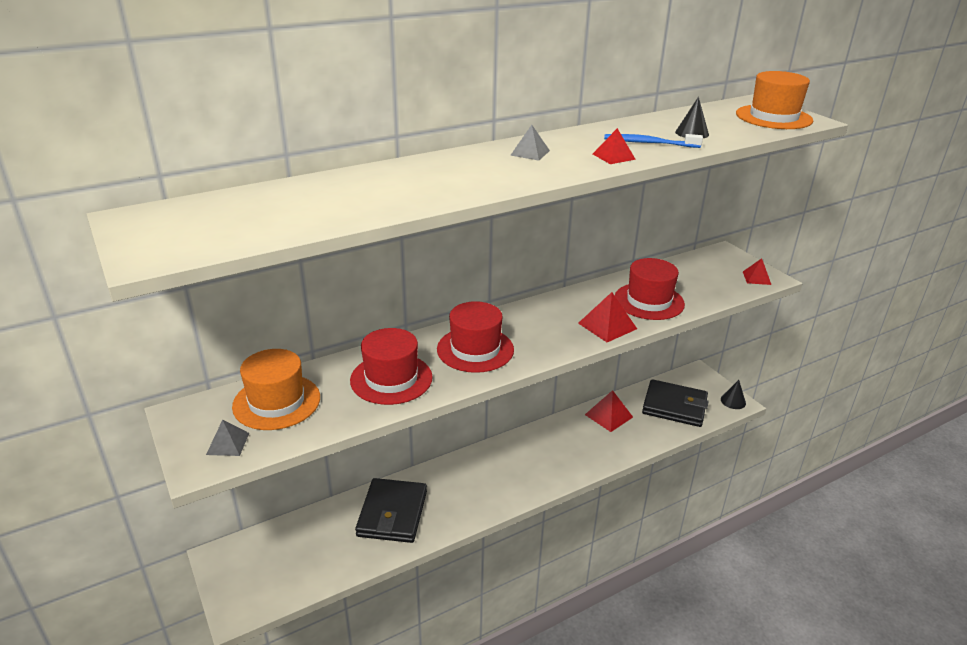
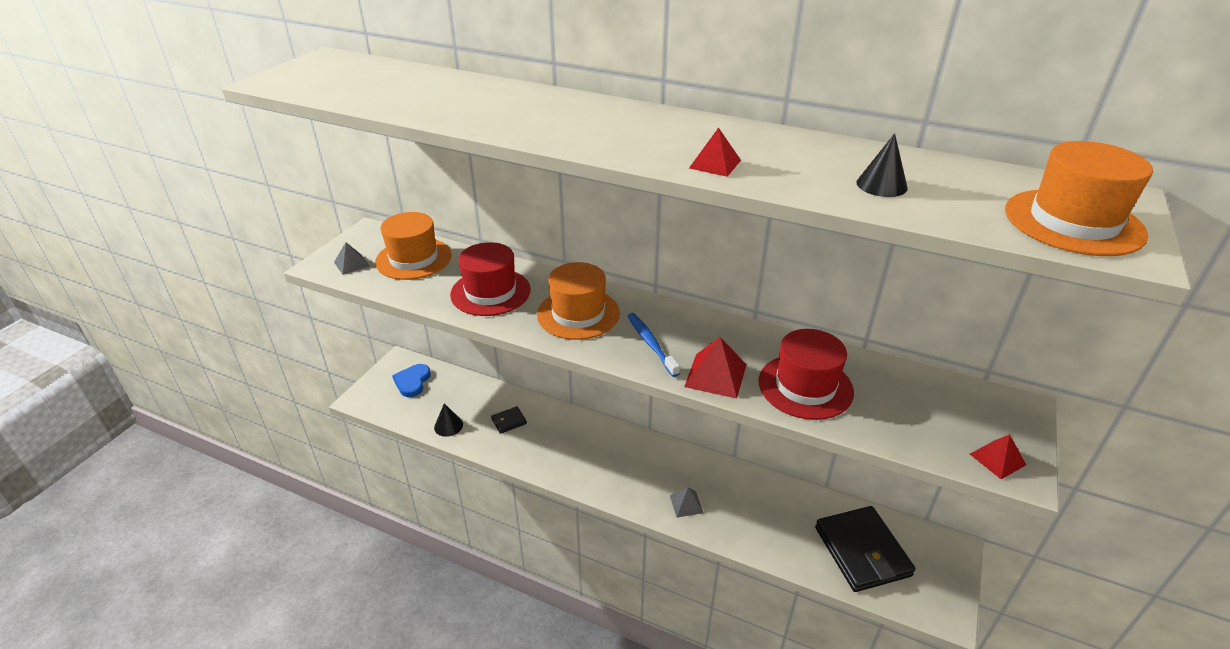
camera: 55 degrees right, 5 degrees up
black wallet [355,478,427,543] -> black wallet [491,406,527,434], size x0.44
red hat [437,301,514,373] -> orange hat [537,262,620,340]
grey pyramid [510,125,550,161] -> grey pyramid moved to [670,487,703,517]
red pyramid [585,390,633,432] -> none
blue toothbrush [604,134,703,148] -> blue toothbrush moved to [627,313,680,377]
black cone [721,380,746,409] -> black cone moved to [434,403,463,437]
none -> blue heart [392,364,431,397]

